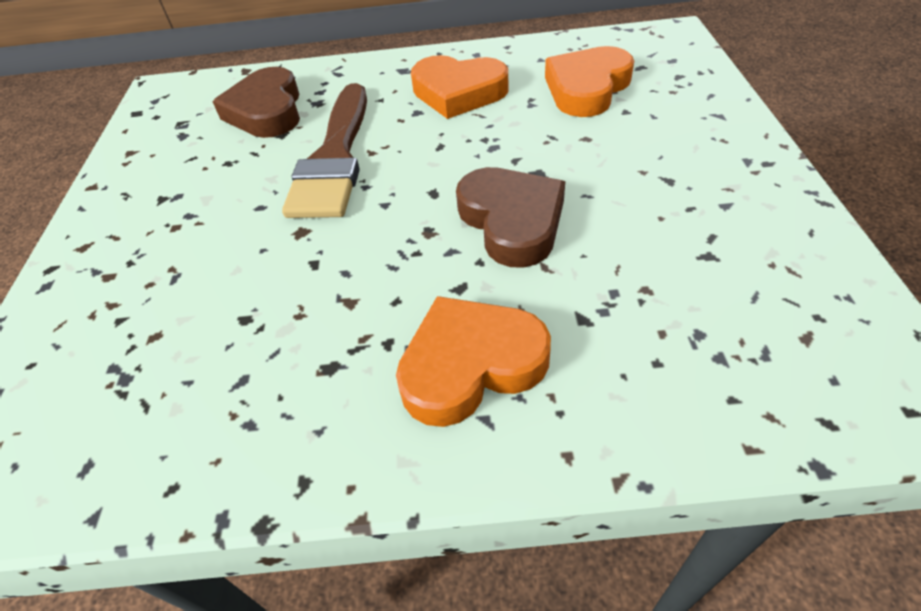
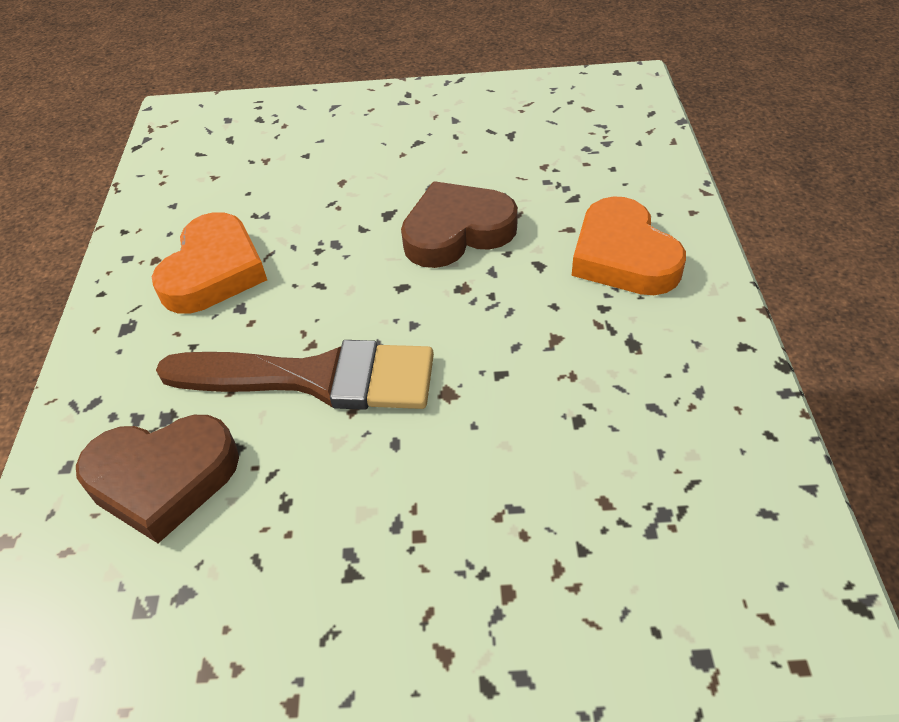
camera: 90 degrees left, 0 degrees up
orange heart [545,46,634,117] -> none

